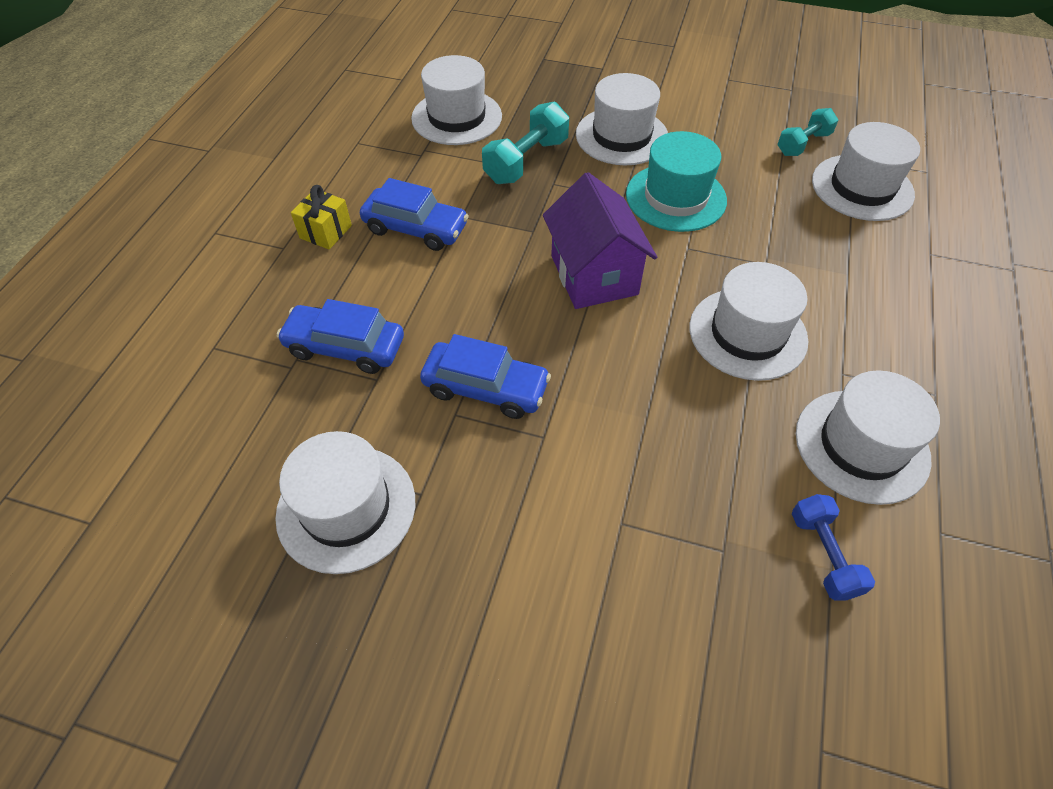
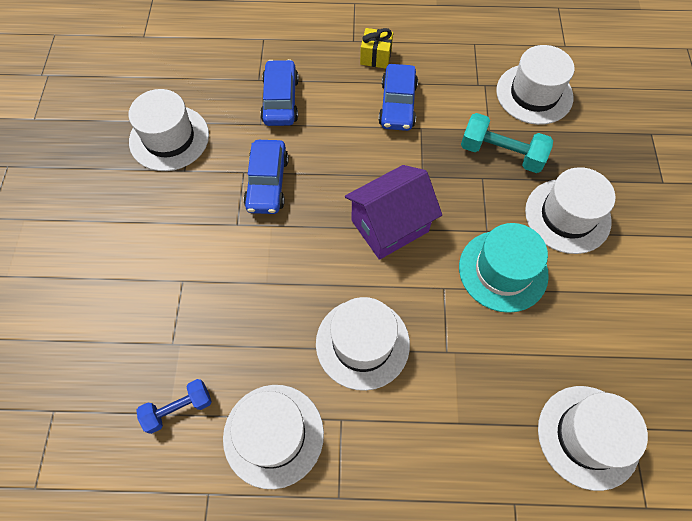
camera: 75 degrees right, 10 degrees up
turquoise dumbbell [778,108,838,156] -> none

